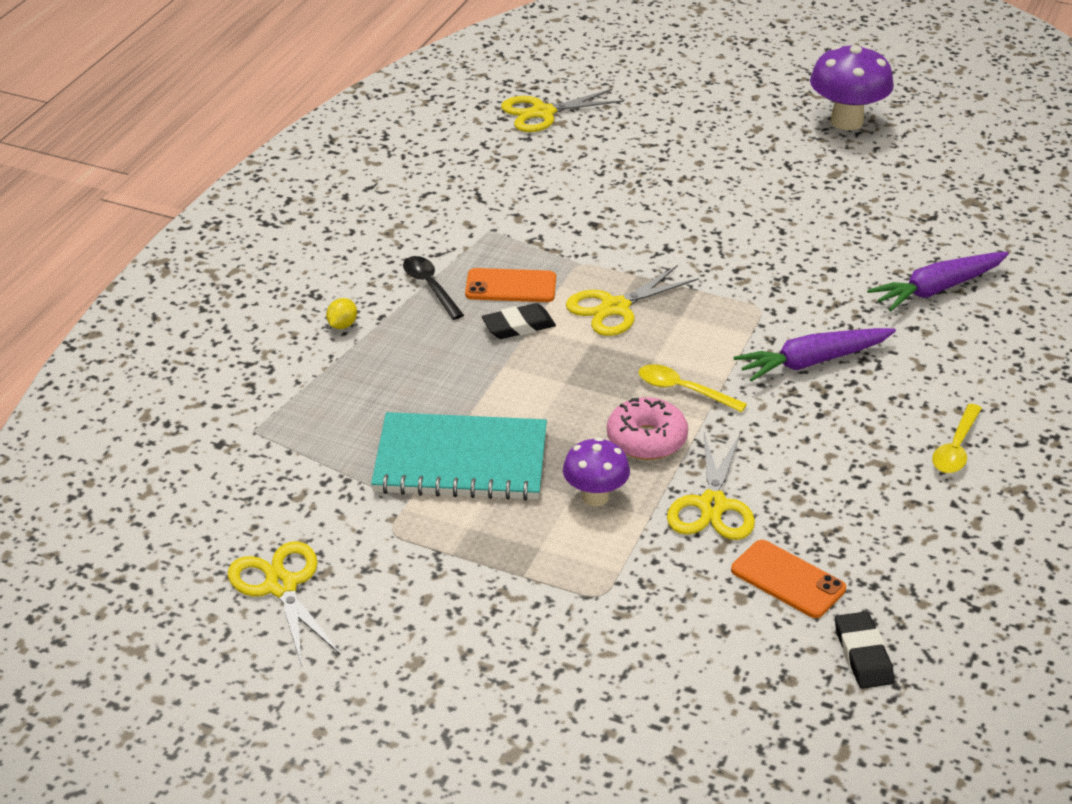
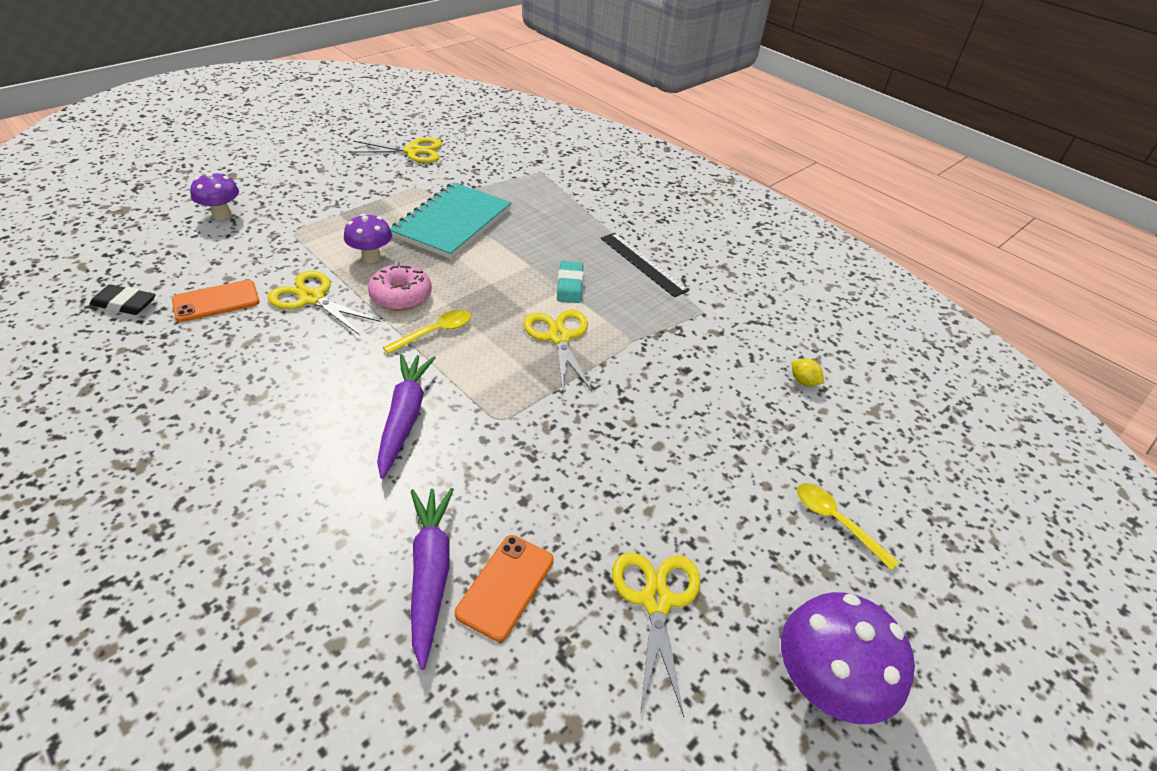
camera: 110 degrees right, 5 degrees up
yellow lemon [326,298,357,329] -> yellow lemon moved to [792,359,824,386]
black spoon [403,256,464,320] -> black ruler [601,233,689,297]
orange phone [465,268,556,302] -> orange phone moved to [455,535,554,642]
black eraser [481,303,556,339] -> turquoise eraser [557,261,584,303]
yellow scissors [501,89,624,132] -> yellow scissors moved to [612,552,700,717]
yellow spoon [932,404,982,473] -> yellow spoon moved to [797,483,899,570]
none -> purple mushroom [190,172,239,220]

